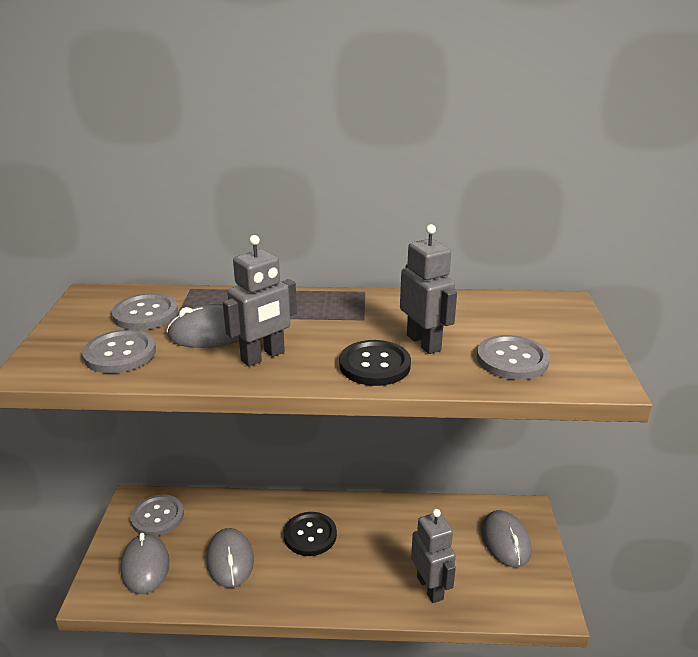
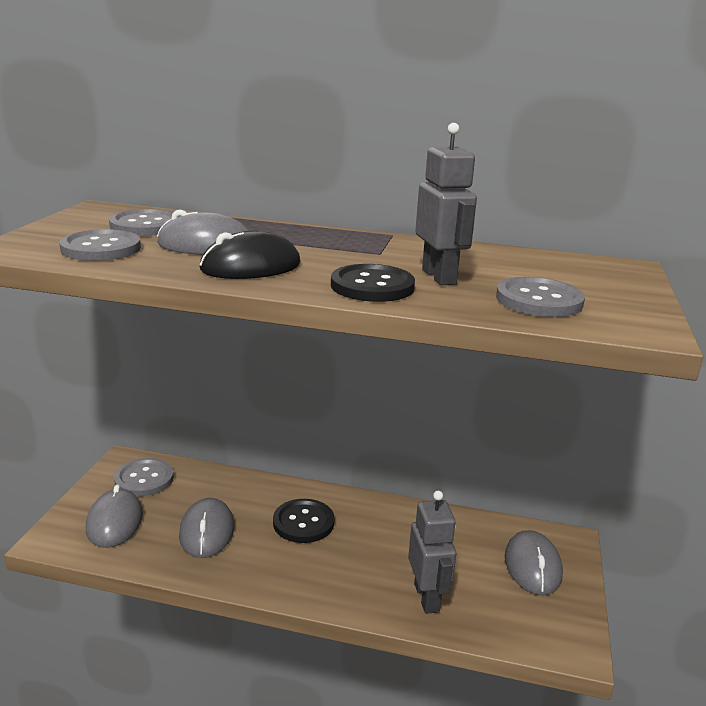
camera: 10 degrees right, 5 degrees down
grey robot [223,235,297,367] -> black mouse [200,231,301,279]

